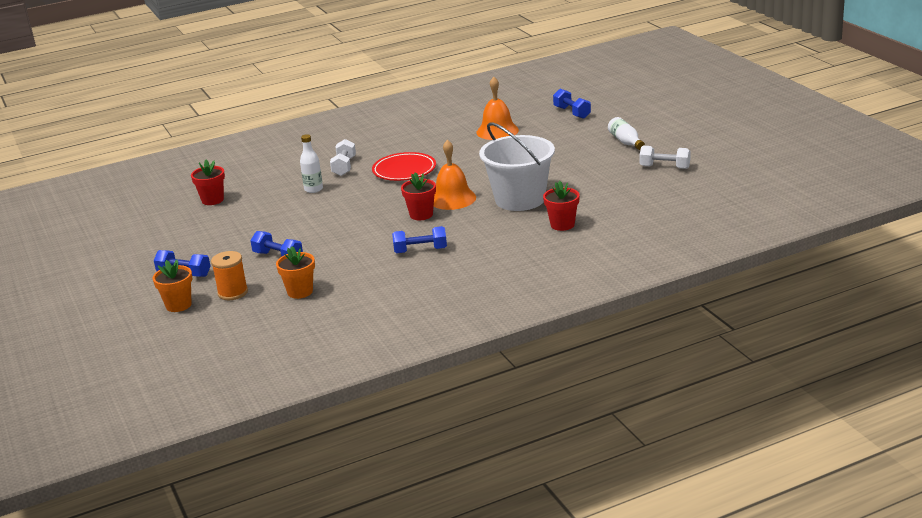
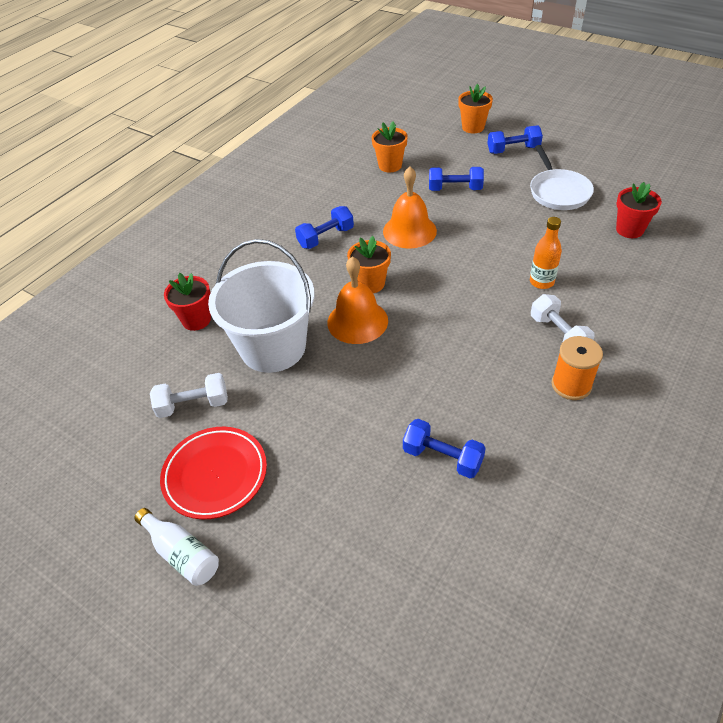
camera: 150 degrees right, 20 degrees up
orange spool [211,251,248,300] -> orange spool moved to [552,336,603,400]
white bottle [300,134,323,193] -> orange bottle [530,217,562,289]
red plate [372,152,436,181] -> red plate moved to [160,427,267,519]
red flower pot [401,173,436,220] -> orange flower pot [347,236,391,293]
orange bell [477,77,519,140] -> orange bell moved to [383,167,437,249]
blue dumbbell [553,89,591,119] -> blue dumbbell moved to [403,419,486,478]
white dumbbell [640,146,691,169] -> white dumbbell moved to [150,373,228,418]
none -> white pan [530,145,594,210]

